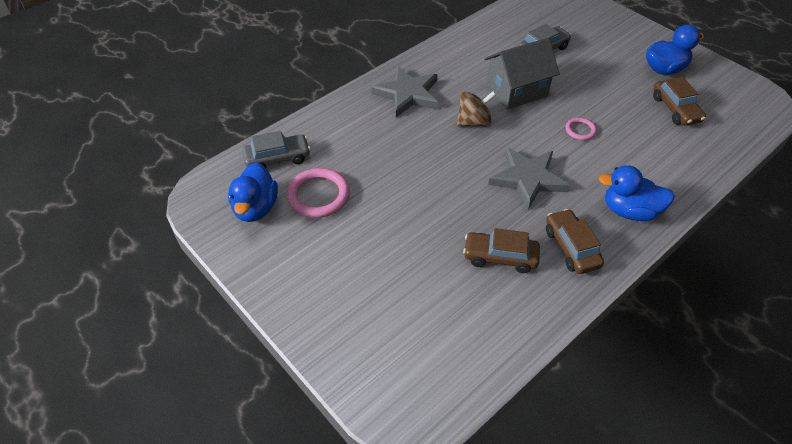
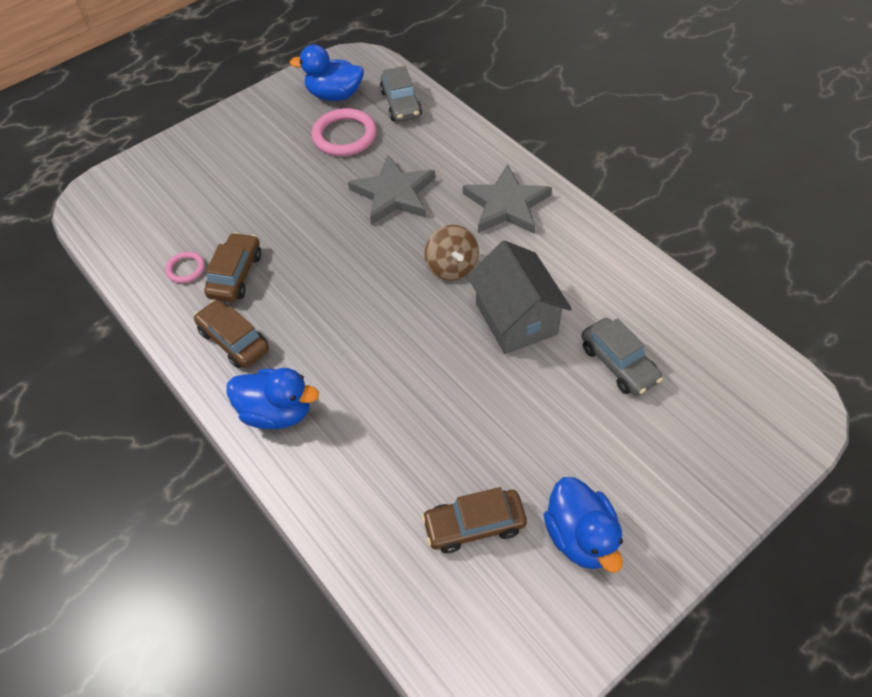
camera: 95 degrees right, 5 degrees up
grey star [488,147,570,210] -> grey star moved to [348,155,435,225]
brown car [546,209,604,274] -> brown car turned 120 degrees counterclockwise [194,300,269,368]
pink ring [565,118,597,140] -> pink ring moved to [165,251,205,283]
blue duck [598,165,675,221] -> blue duck turned 90 degrees clockwise [227,368,319,429]

